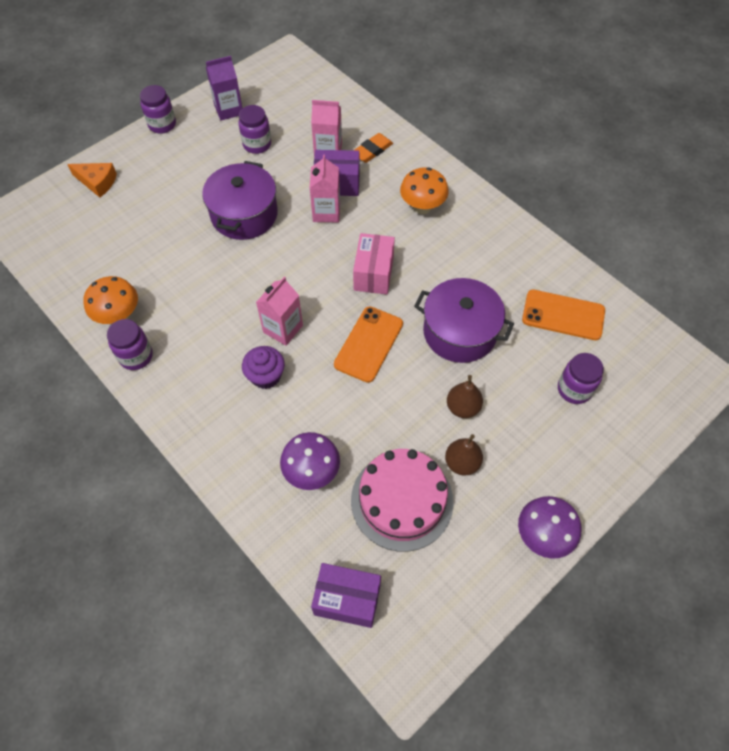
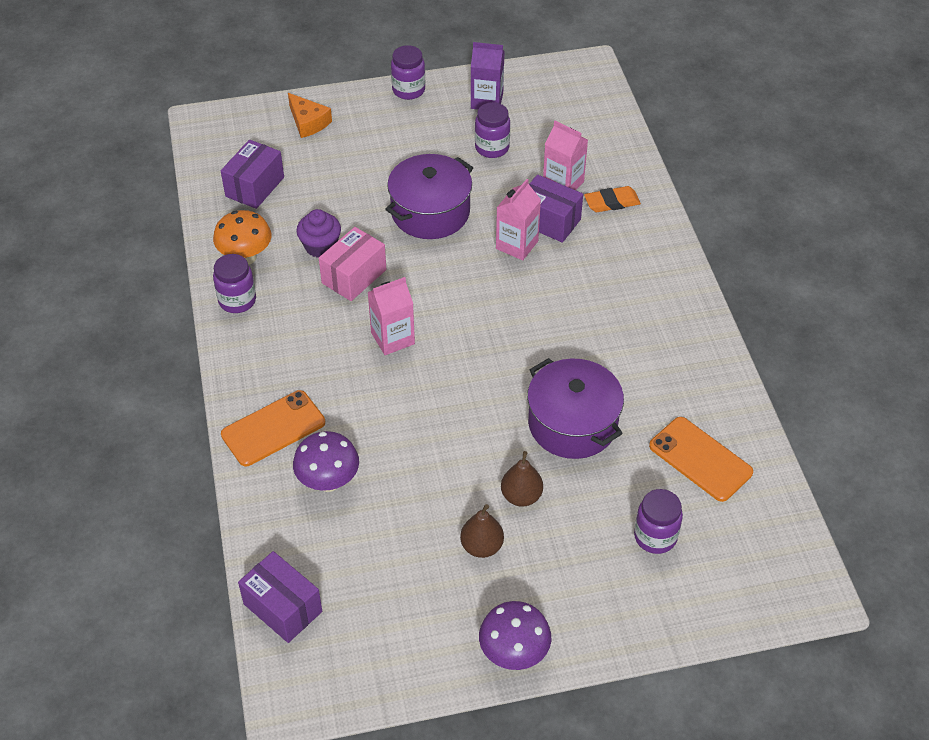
camera: 30 degrees right, 10 degrees down
purple cupcake [242,346,285,389] -> purple cupcake moved to [296,209,341,258]
orange phone [334,306,403,383] -> orange phone moved to [221,390,325,466]
pink cake [351,449,454,552] -> none
pink box [353,233,395,294] -> pink box moved to [319,227,386,301]
orange mushroom [400,167,448,214] -> none
none -> purple box [221,140,284,209]

